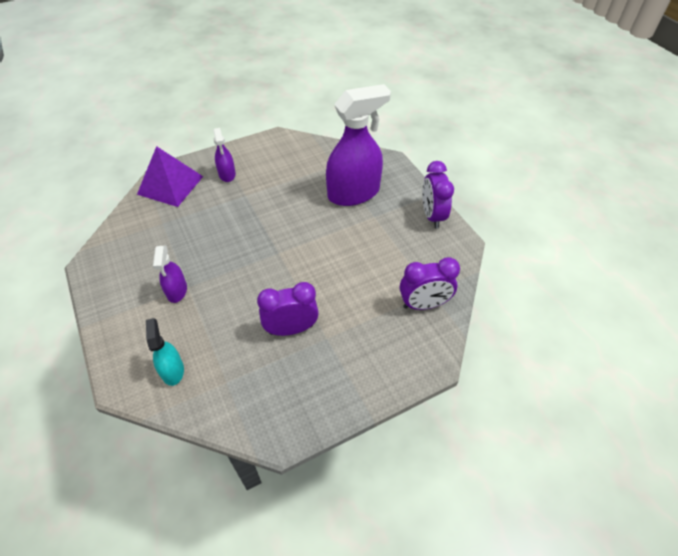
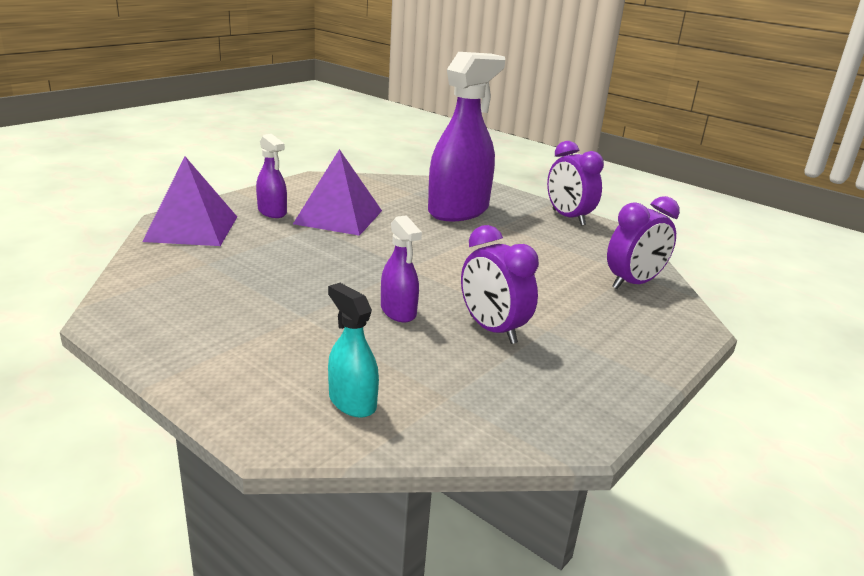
camera: 25 degrees left, 25 degrees down
purple spray bottle [153,246,187,303] -> purple spray bottle moved to [381,215,422,323]
purple clock [257,282,319,336] -> purple clock turned 90 degrees counterclockwise [461,225,539,344]
none -> purple pyramid [293,149,382,236]

